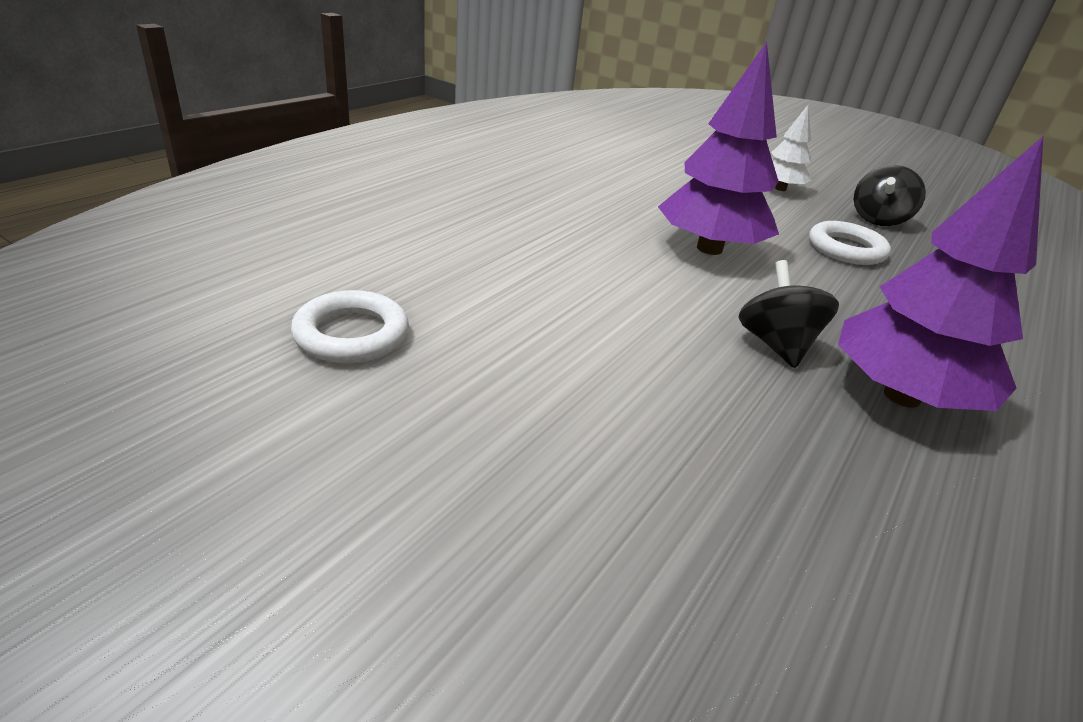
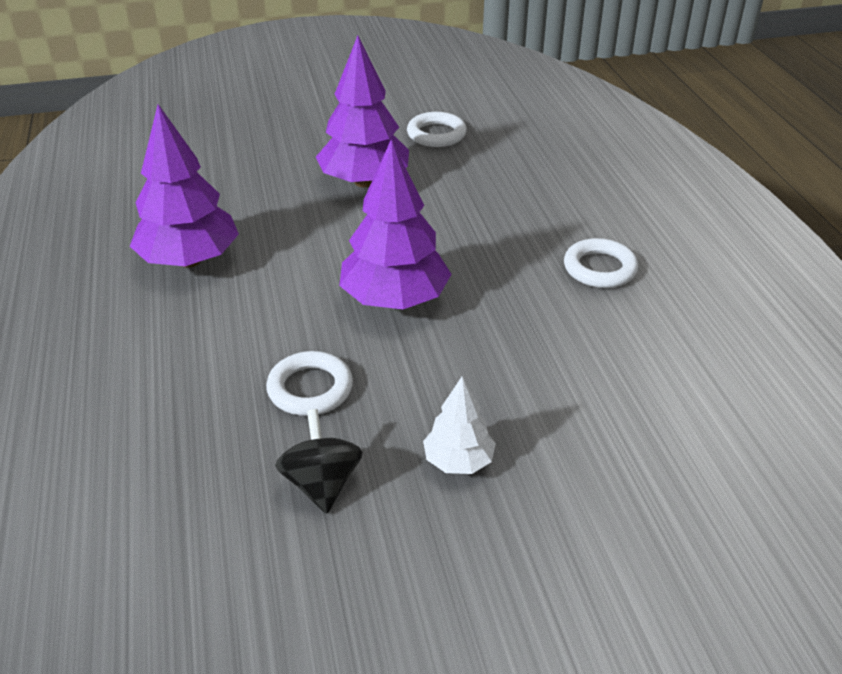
camera: 135 degrees right, 5 degrees up
black spinning top [738,260,839,368] -> none
none -> purple tree [316,36,409,187]
none -> white ring [564,238,638,288]

